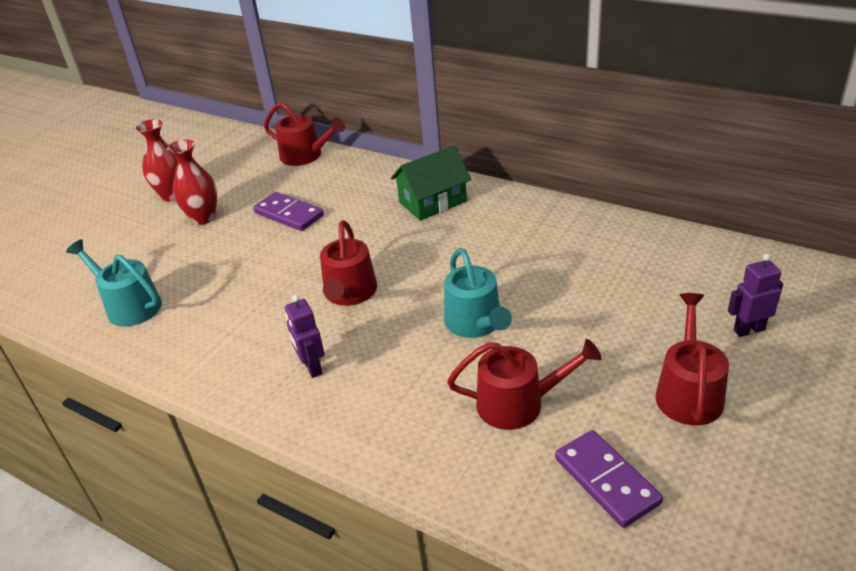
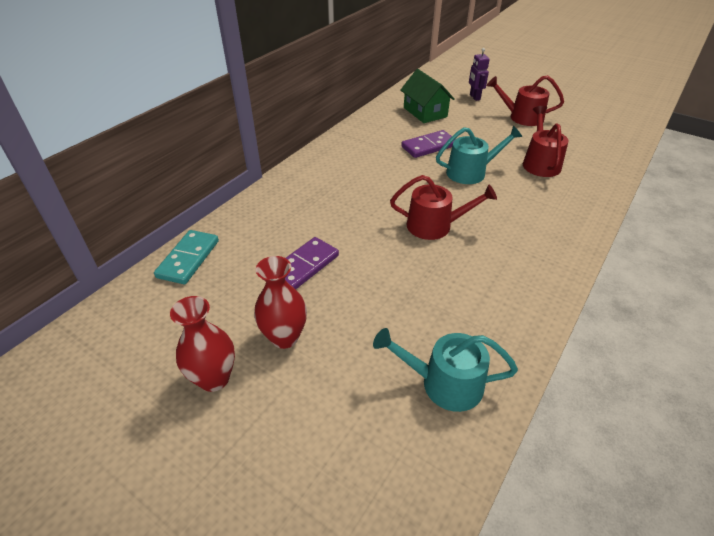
camera: 90 degrees left, 5 degrees up
turquoise watering can [66,239,162,327] -> turquoise watering can turned 60 degrees clockwise [373,328,518,412]
red watering can [264,102,345,166] -> turquoise domino [154,230,219,284]
purple robot [285,295,325,378] -> none
green house [391,145,471,221] -> green house moved to [401,69,455,123]
purple domino [555,430,663,528] -> purple domino moved to [401,130,454,158]

